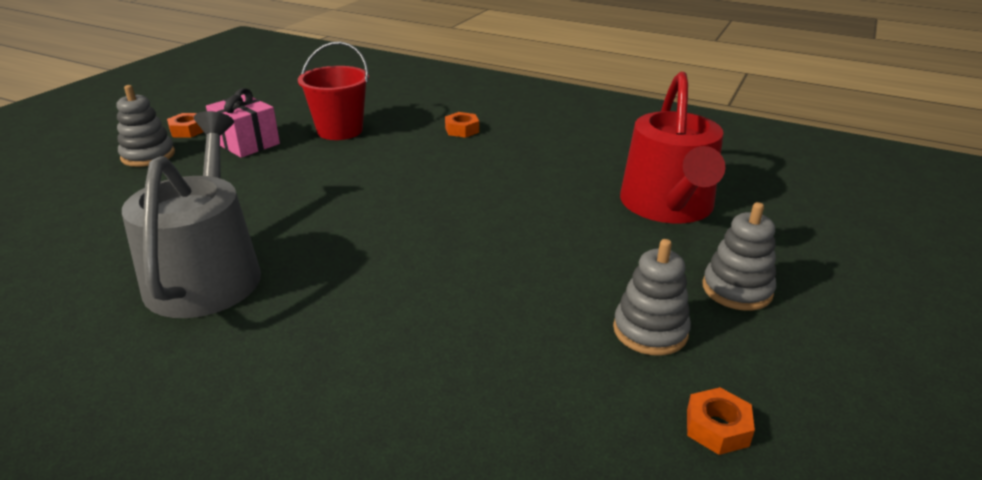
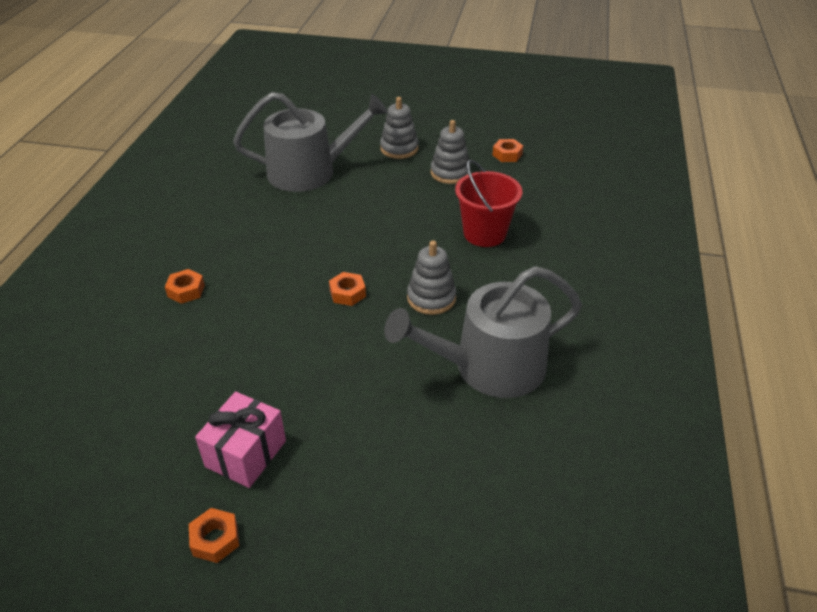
camera: 105 degrees left, 10 degrees up
grey stacking toy [116,85,175,167] -> grey stacking toy moved to [407,241,456,315]
red bucket [298,42,369,140] -> red bucket moved to [455,160,522,247]
red watering can [620,72,726,223] -> grey watering can [233,92,388,192]
none -> orange nut [329,272,366,306]

